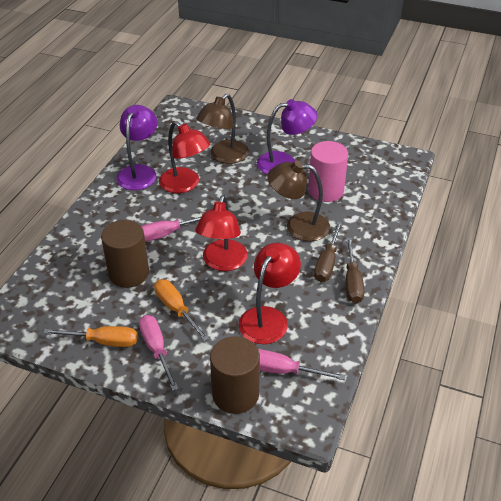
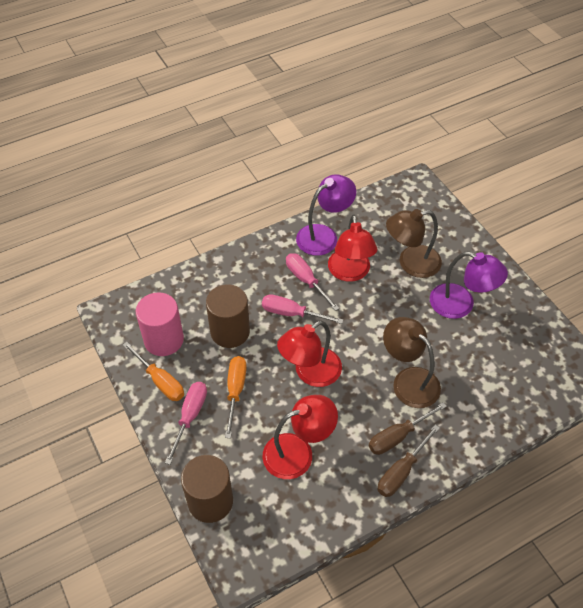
camera: 40 degrees right, 10 degrees up
pink screwdriver [258,349,346,380] -> pink screwdriver moved to [286,253,339,311]
pink cylinder [308,141,348,202] -> pink cylinder moved to [136,292,184,356]

